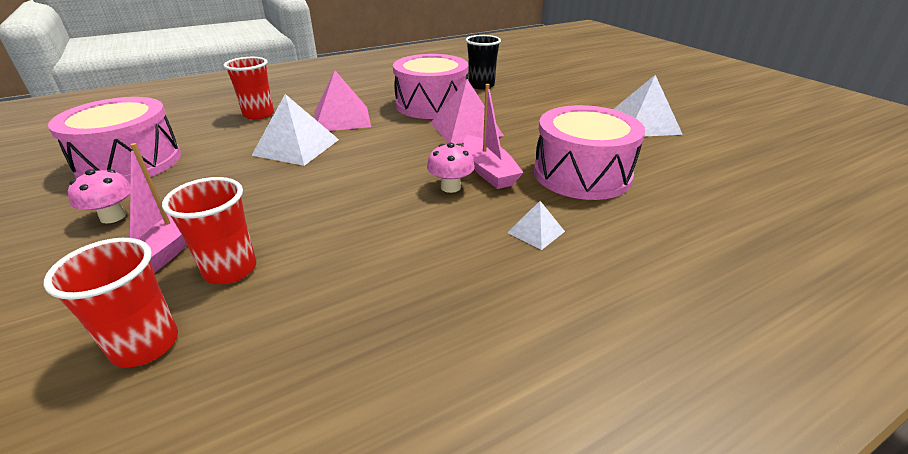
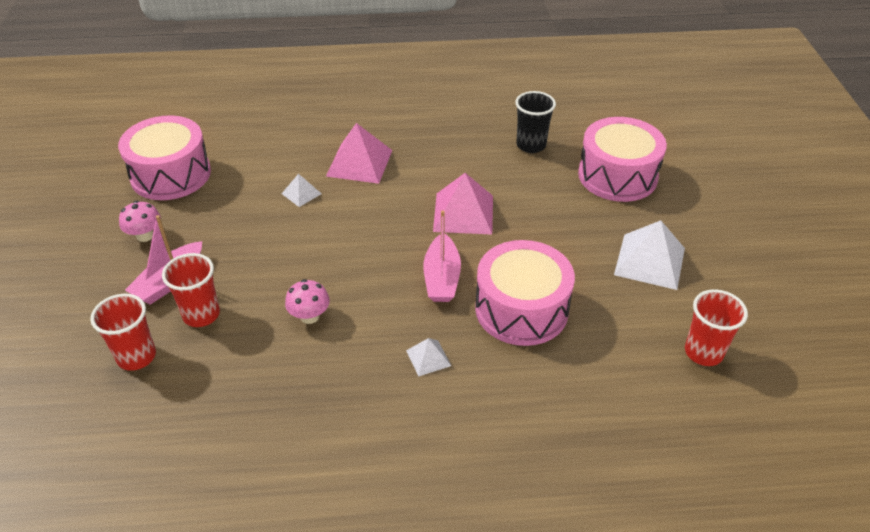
camera: 25 degrees right, 10 degrees up
red cup [224,57,274,120] -> red cup moved to [685,289,748,366]
white pyramid [251,94,339,166] -> white pyramid [282,174,322,207], size x0.51
pink drum [393,54,468,119] -> pink drum moved to [578,117,667,202]
pink mushroom [427,142,475,193] -> pink mushroom moved to [285,279,330,324]

